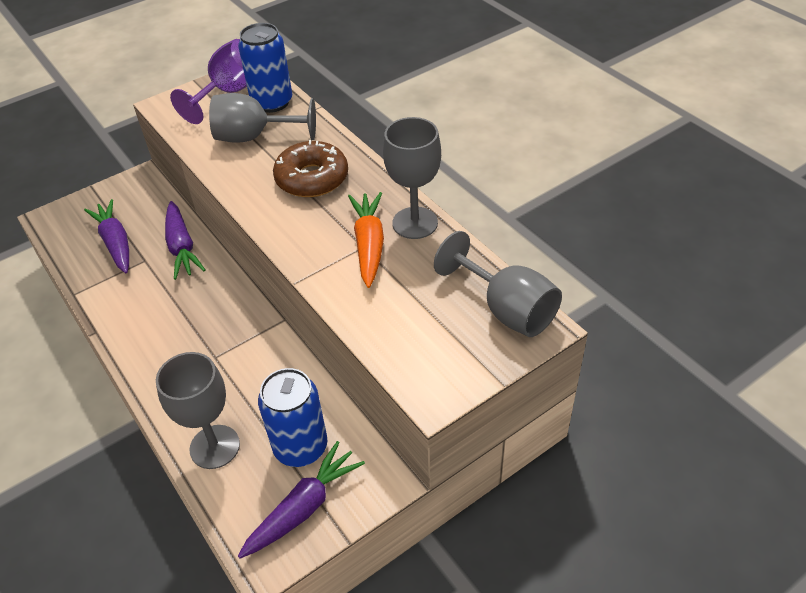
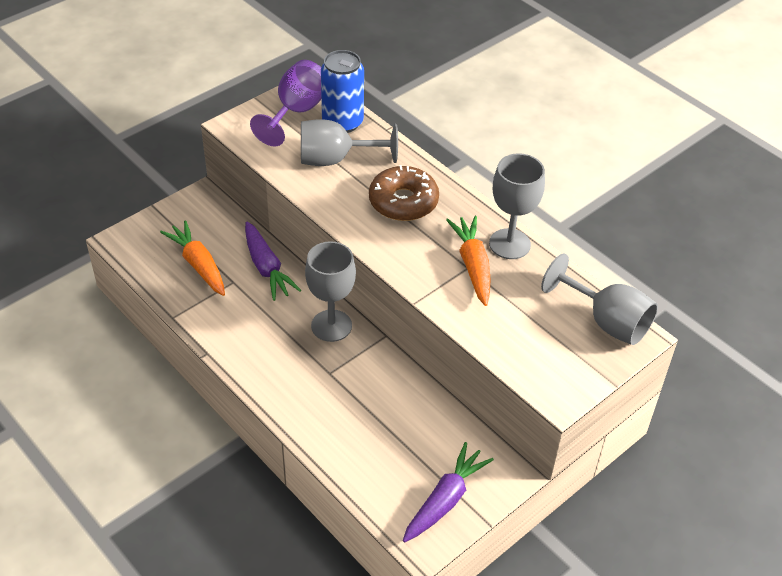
camera: 10 degrees left, 0 degrees up
purple carrot [84,199,129,273] -> orange carrot [160,220,225,296]
grey goblet [156,352,240,469] -> grey goblet moved to [305,241,356,342]
blue can [258,368,327,467] -> none

